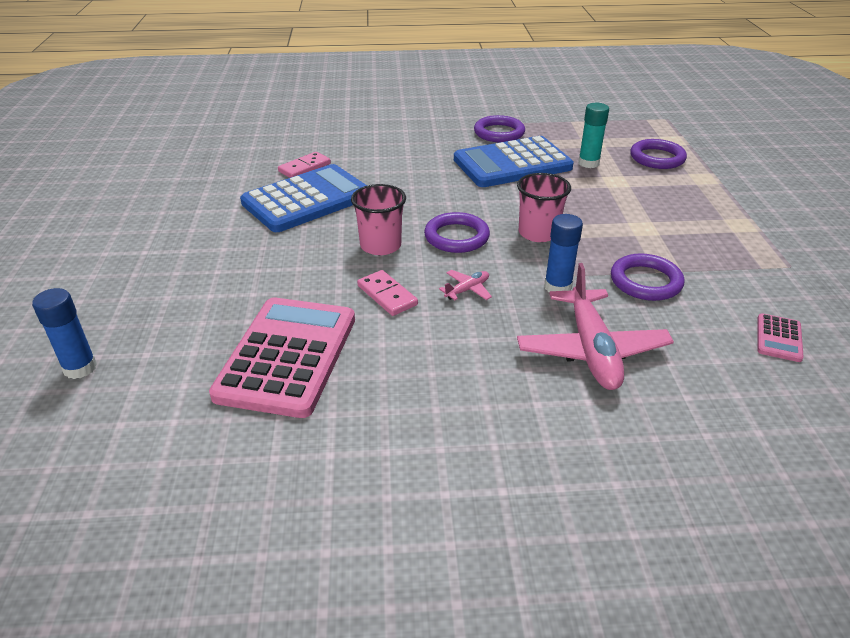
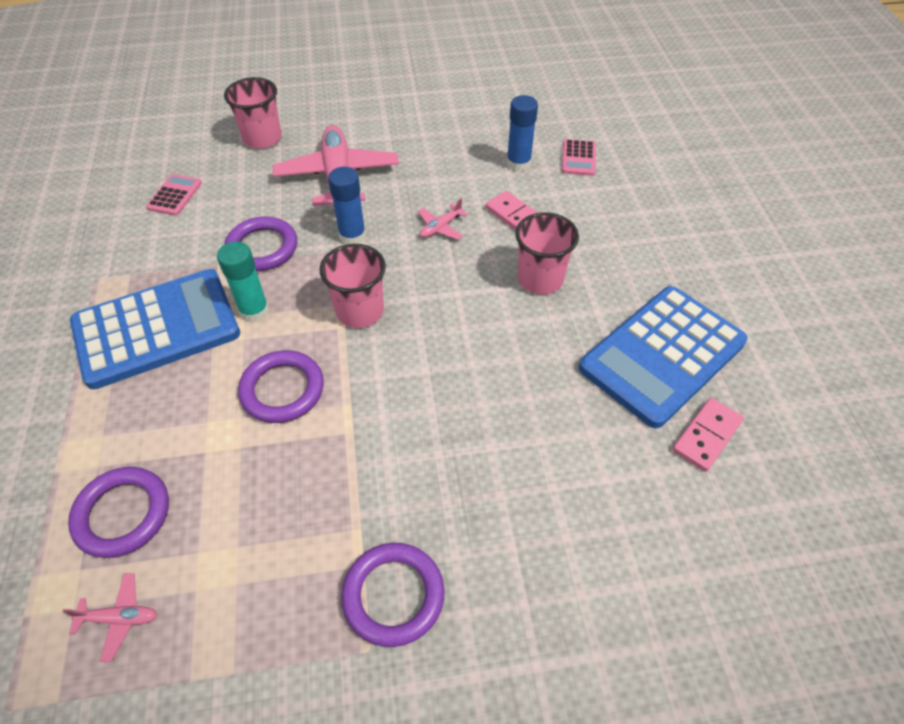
camera: 175 degrees right, 15 degrees up
blue glue stick [32,288,97,379] -> blue glue stick moved to [507,95,538,172]
pink calculator [209,297,355,418] -> pink calculator [562,139,596,176], size x0.42
purple ring [424,212,490,253] -> purple ring moved to [238,350,324,423]
blue calculator [454,136,574,187] -> blue calculator moved to [70,269,240,389]
turquoise glue stick [578,103,609,168] -> turquoise glue stick moved to [217,242,269,323]
none -> pink plane [62,573,157,662]
none -> pink cup [224,77,282,149]

